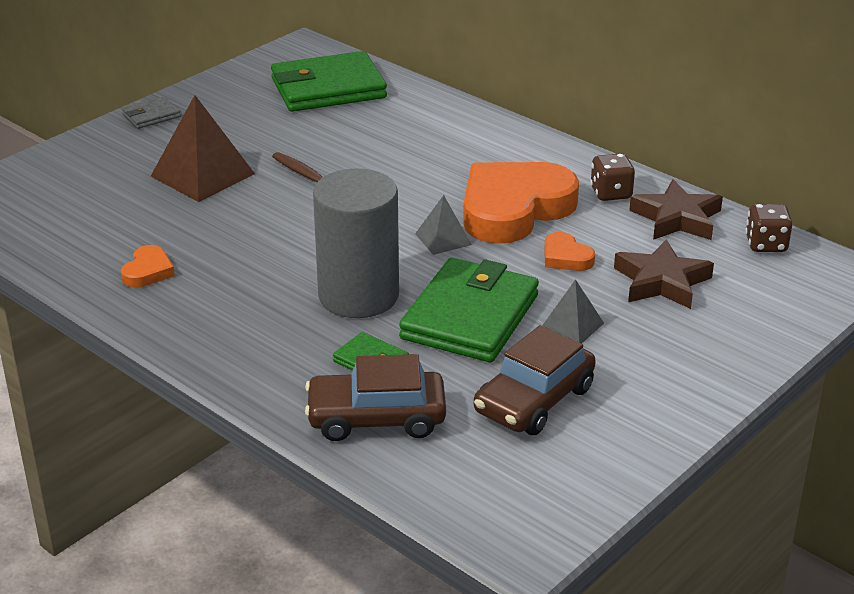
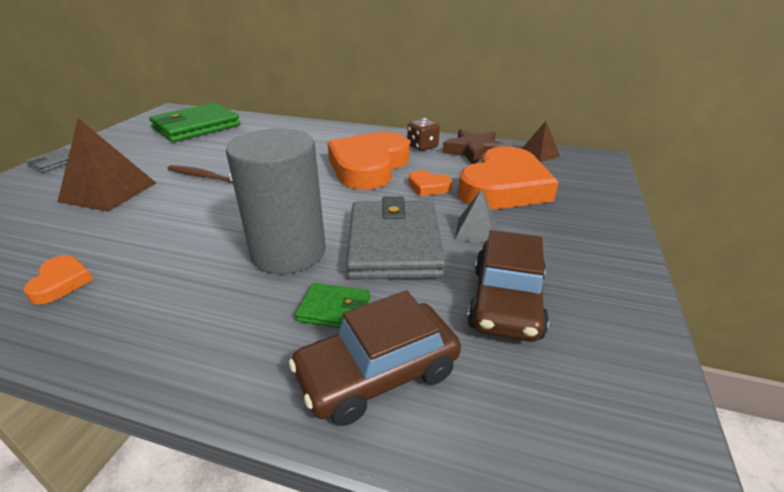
camera: 25 degrees left, 0 degrees up
green wallet [399,258,539,362] -> grey wallet [346,196,446,279]
grey pyramid [415,195,472,255] -> none
brown star [614,239,714,309] -> orange heart [458,146,559,209]
brown dice [745,204,792,252] -> brown pyramid [522,121,560,162]

